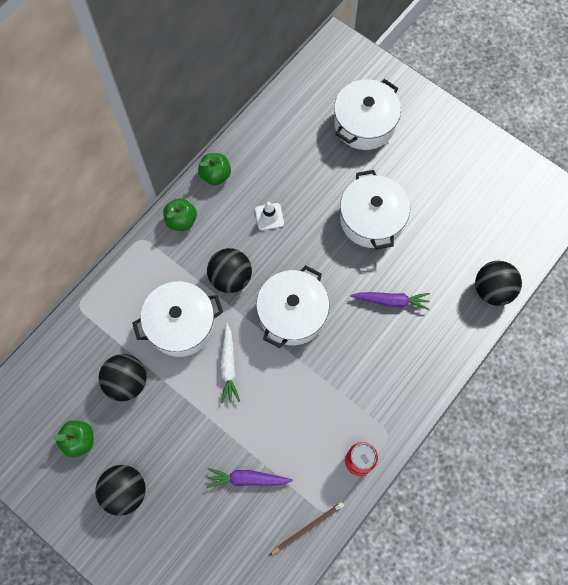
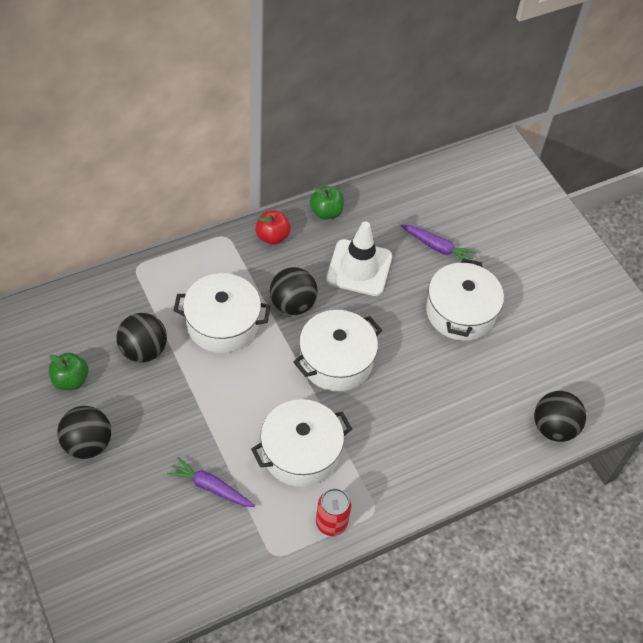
camera: 20 degrees right, 15 degrees down
green apple [163,198,197,231] -> red apple [255,211,291,245]
white carrot [220,323,240,403] -> none
white traffic cone [255,202,284,230] -> white traffic cone [326,221,392,296], size x2.05
brown pencil [270,502,344,555] -> none
white pot [334,79,401,150] -> white pot moved to [251,399,352,487]
purple carrot [350,292,430,310] -> purple carrot moved to [400,225,476,260]

